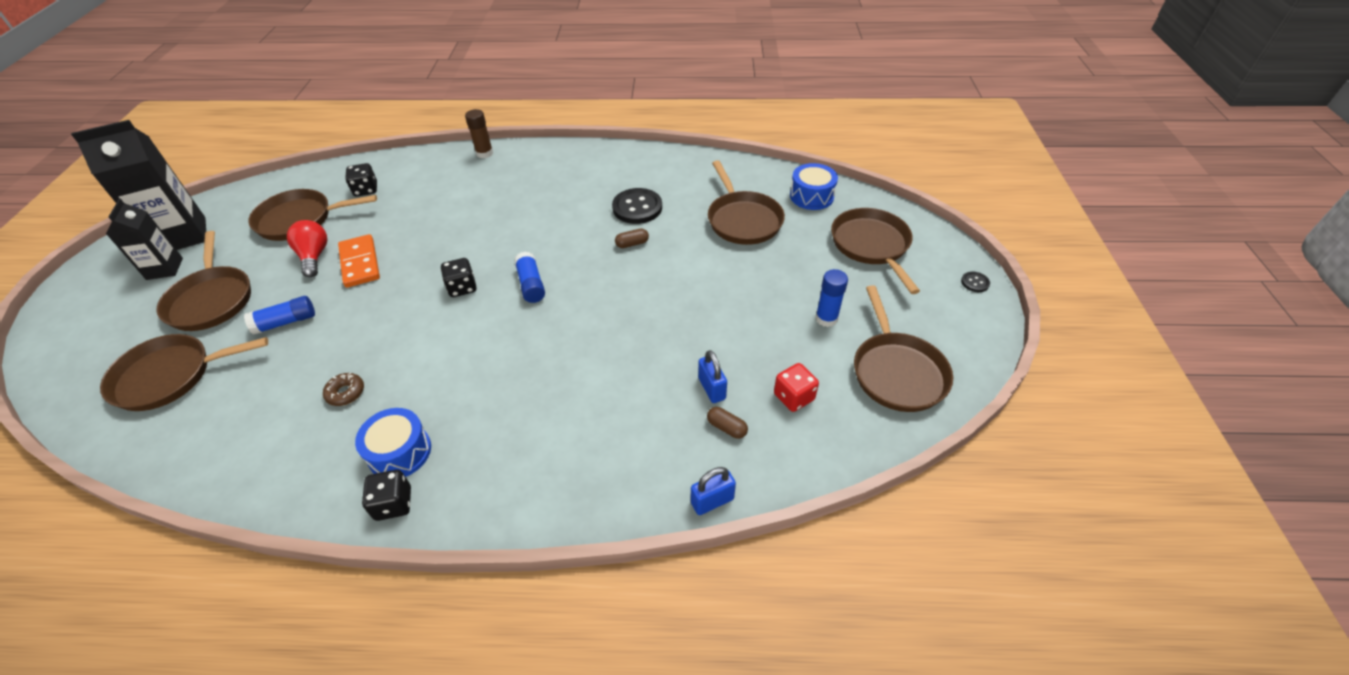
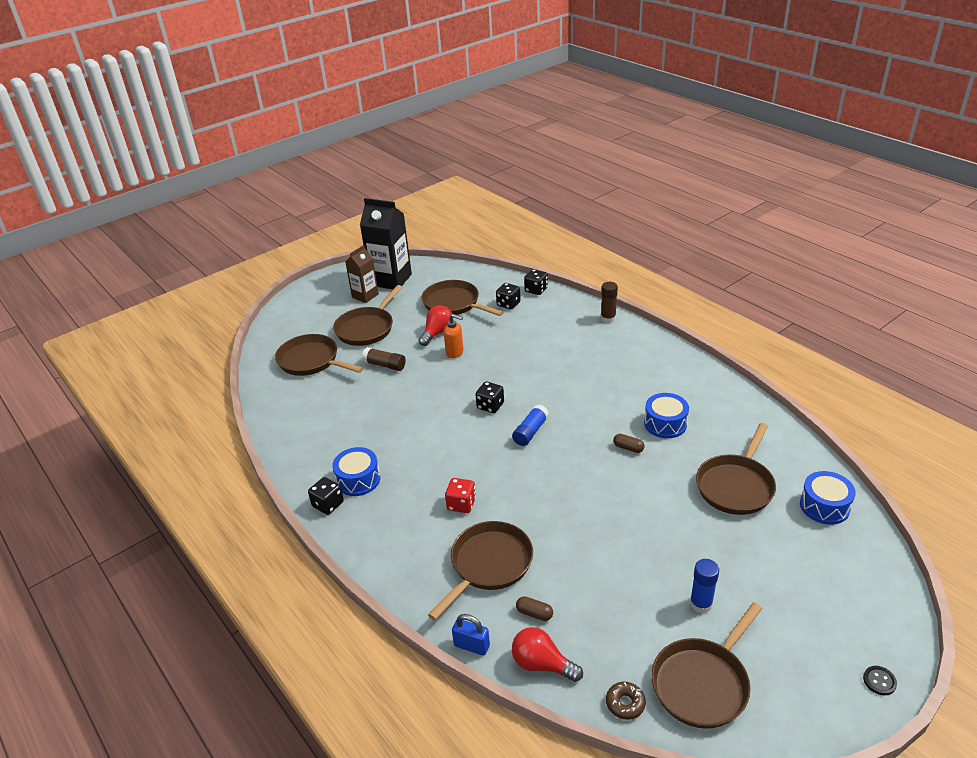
camera: 50 degrees right, 10 degrees down
black carton [106,199,183,280] -> brown carton [345,245,379,303]
blue glue stick [244,296,315,335] -> brown glue stick [362,347,406,371]
brown donut [323,373,364,406] -> brown donut moved to [606,682,646,720]
orange domino [338,234,380,288] -> orange soap dispenser [444,314,464,358]
black button [612,188,662,224] -> blue drum [644,393,689,438]
blue padlock [698,350,727,403] -> none
brown capsule [707,407,748,439] -> brown capsule turned 60 degrees counterclockwise [516,596,553,621]
red dice [774,363,819,412] -> red dice moved to [445,478,476,513]
brown pan [831,208,920,294] -> brown pan moved to [428,521,533,620]
none -> red light bulb [512,627,583,682]
none -> black dice [524,269,548,295]

